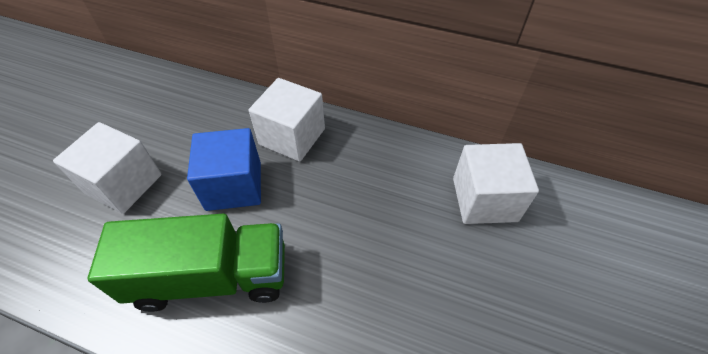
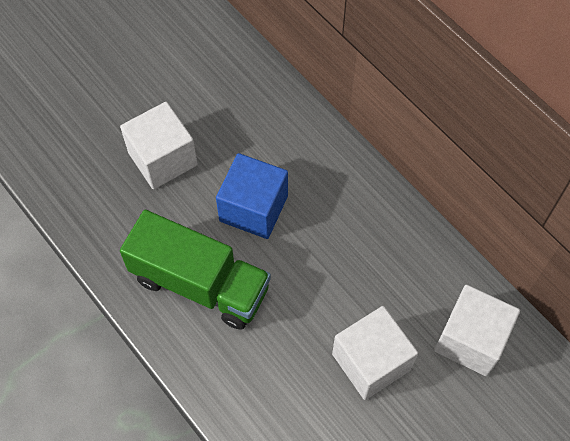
camera: 30 degrees right, 10 degrees up
white cube [249,78,325,162] -> white cube moved to [332,306,418,400]

